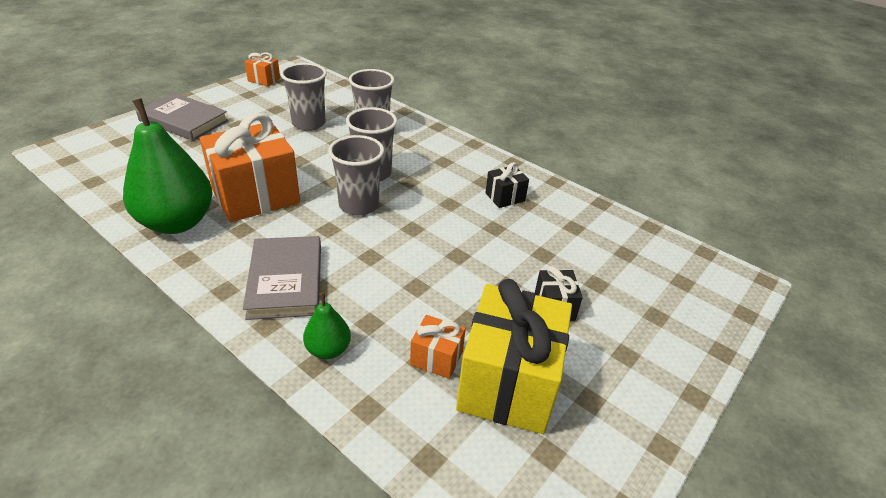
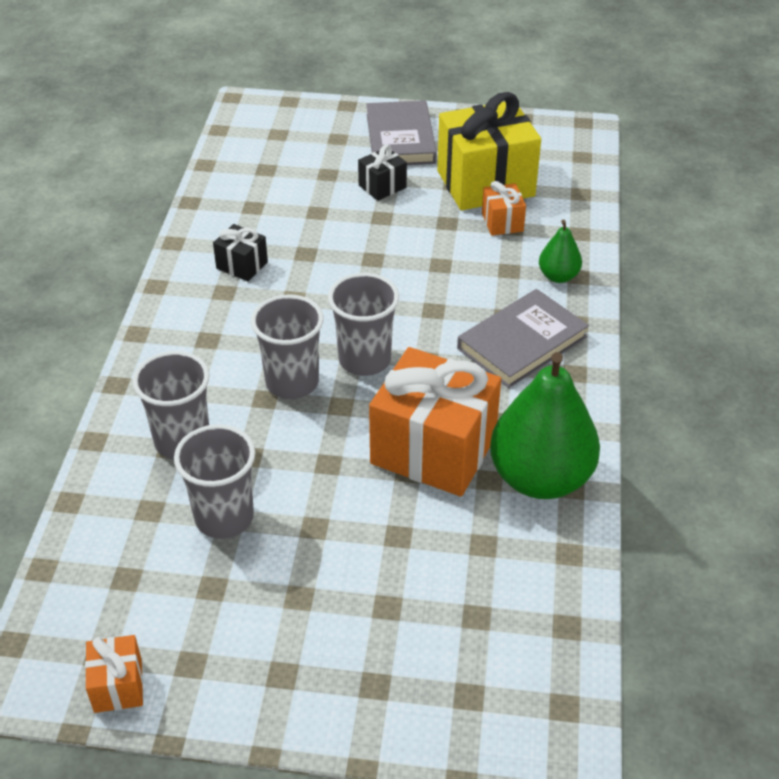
camera: 120 degrees left, 5 degrees up
grey book [136,93,229,141] -> grey book moved to [366,100,437,165]

